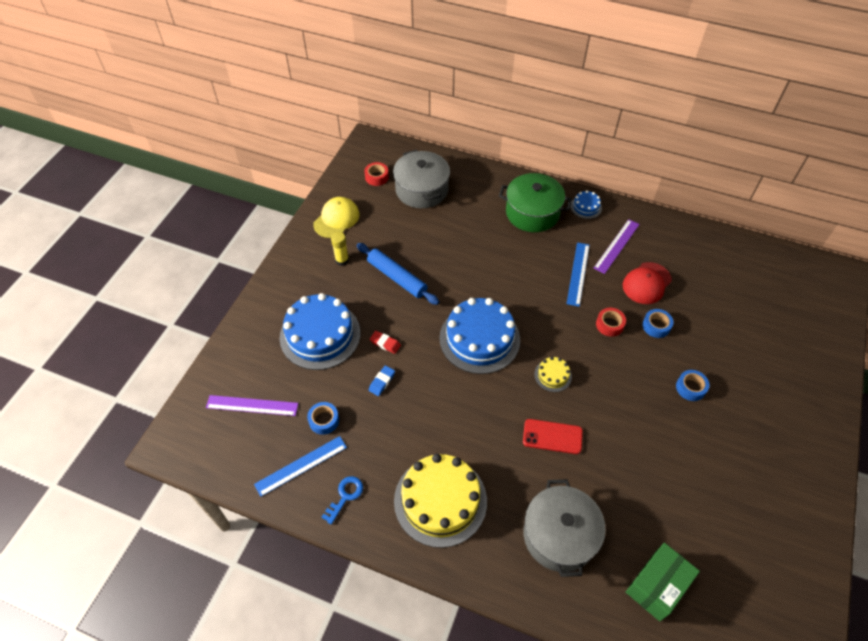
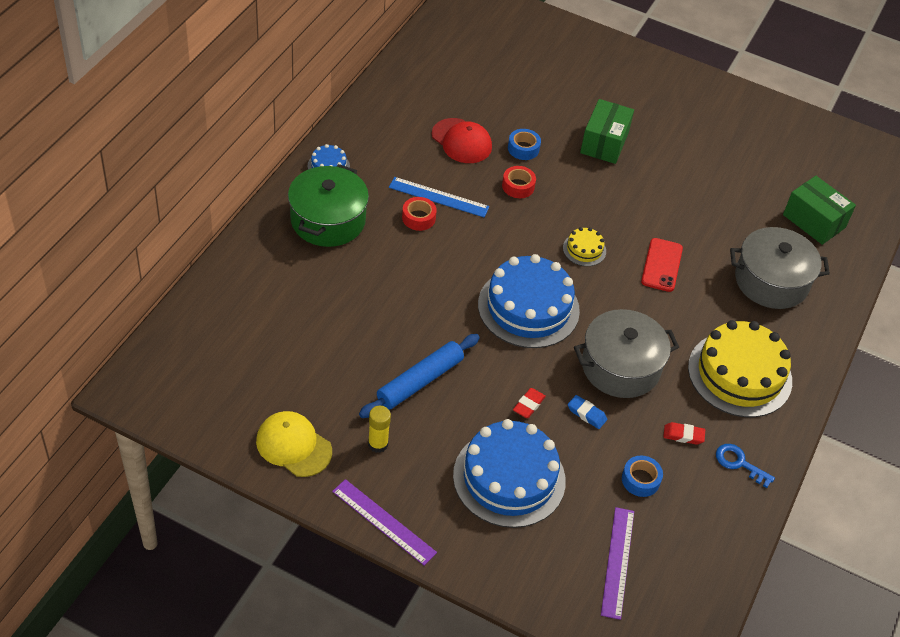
camera: 90 degrees left, 5 degrees down
blue ruler [254,436,347,497] -> none
red tape [364,162,389,186] -> red tape moved to [402,197,437,231]
grey pot [393,150,450,208] -> grey pot moved to [574,309,679,398]
purple ruler [594,219,640,274] -> purple ruler moved to [332,479,437,565]
blue tape [676,370,709,401] -> green box [580,99,634,164]
none -> red eraser [663,422,705,445]

